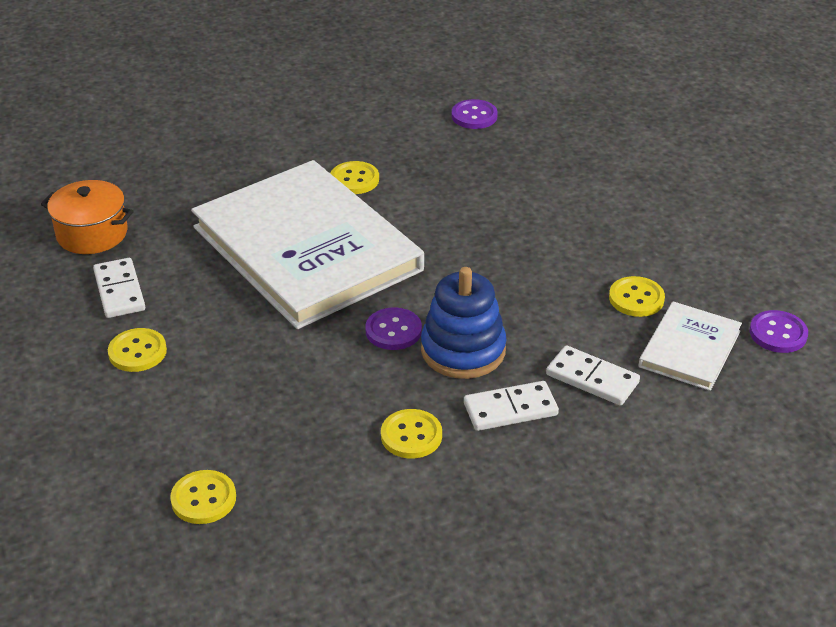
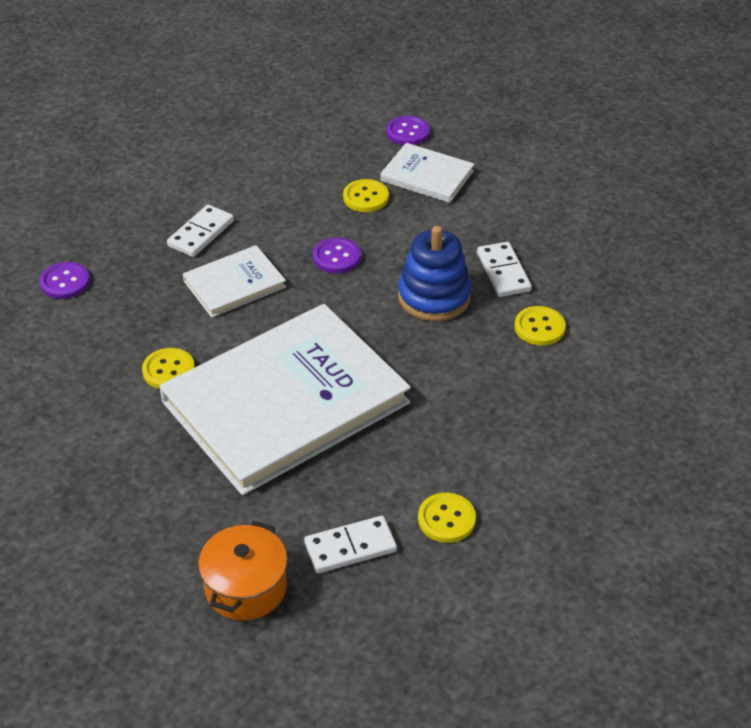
camera: 90 degrees left, 5 degrees up
yellow button [170,470,236,524] -> none
purple button [365,307,422,350] -> purple button moved to [313,237,361,273]
white domino [546,345,640,406] -> white domino moved to [167,205,234,257]
none -> white book [183,245,286,318]

